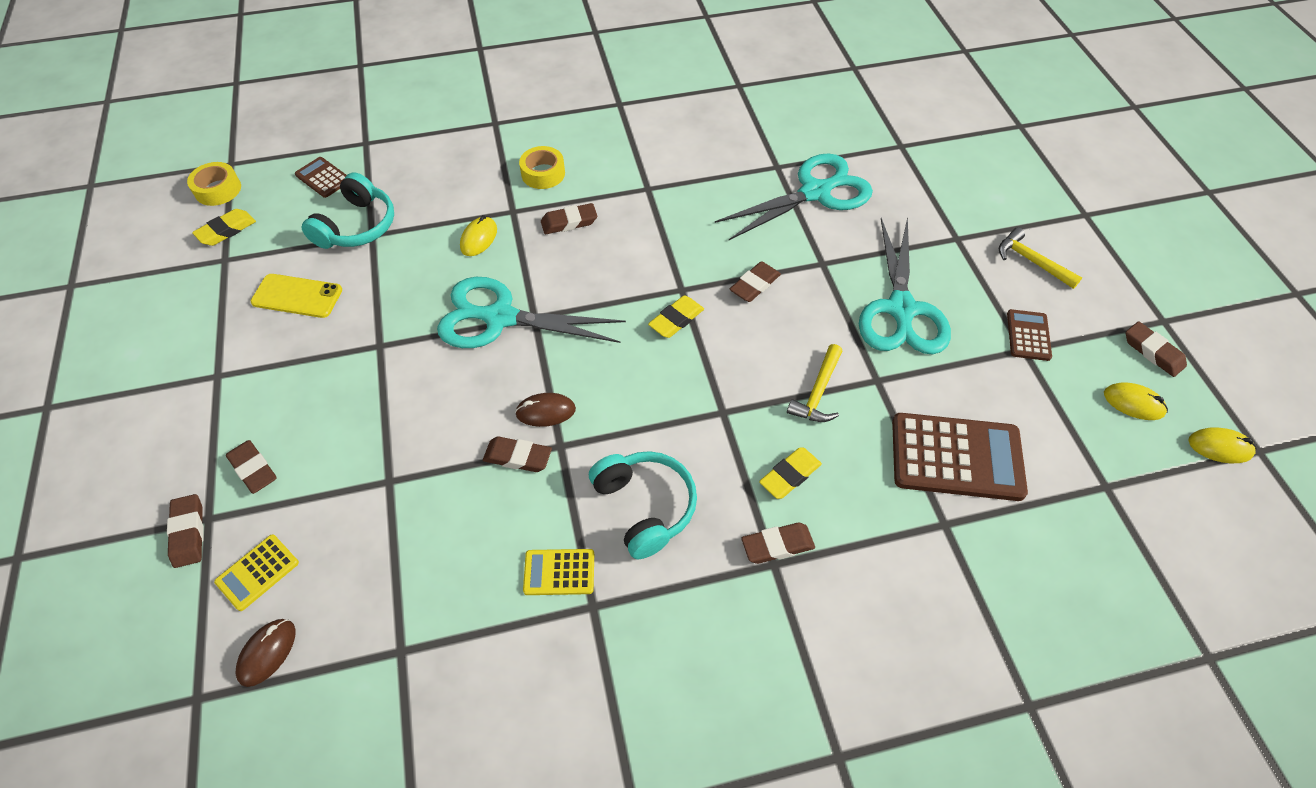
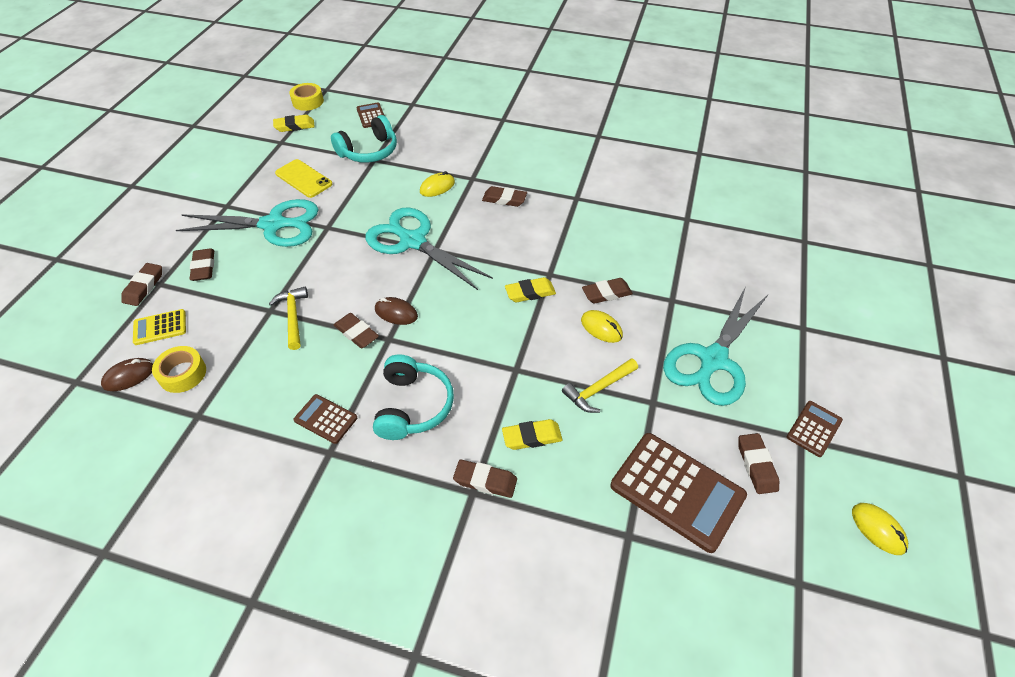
camera: 30 degrees right, 5 degrees down
yellow tape [519,146,565,189] -> yellow tape moved to [152,346,206,393]
yellow calculator [523,549,594,595] -> brown calculator [293,394,357,444]
turquoise scissors [715,153,873,240] -> turquoise scissors moved to [176,199,319,247]
yellow hammer [999,227,1082,289] -> yellow hammer moved to [269,287,308,350]
brown eraser [1126,321,1187,377] -> brown eraser moved to [738,433,779,494]
yellow mouse [1189,427,1257,463] -> yellow mouse moved to [581,310,623,343]

